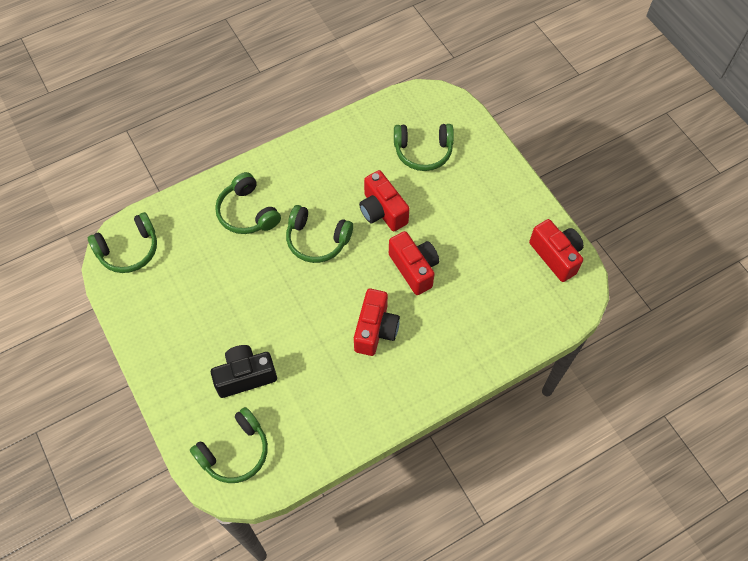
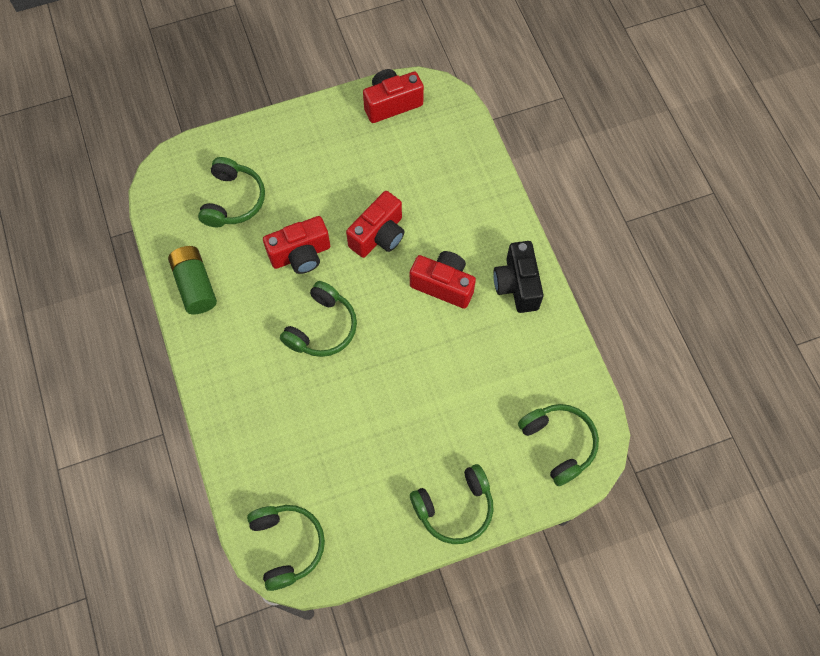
camera: 80 degrees left, 5 degrees up
black camera [211,345,277,398] -> black camera moved to [493,241,544,313]
green headphones [215,172,281,234] -> green headphones moved to [410,464,494,544]
red camera [389,231,439,295] -> red camera turned 150 degrees clockwise [346,191,405,258]
none -> green battery [168,246,217,314]

